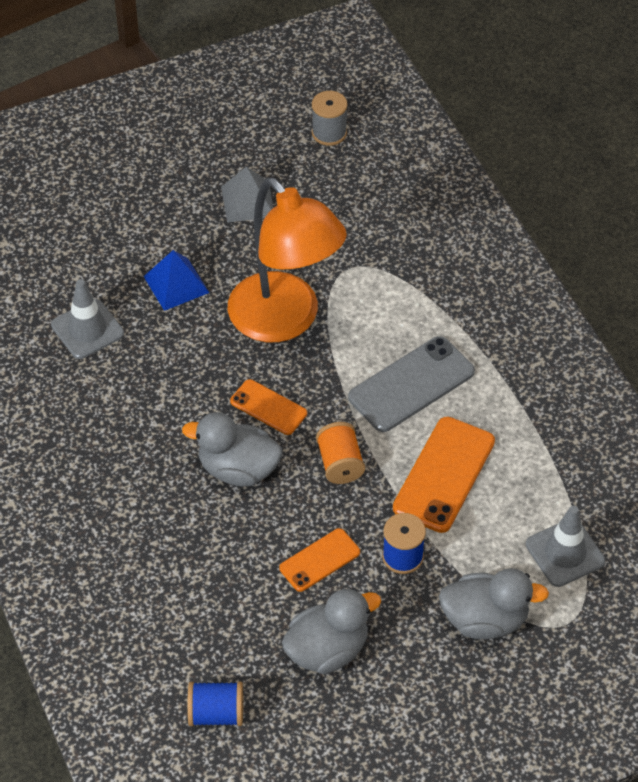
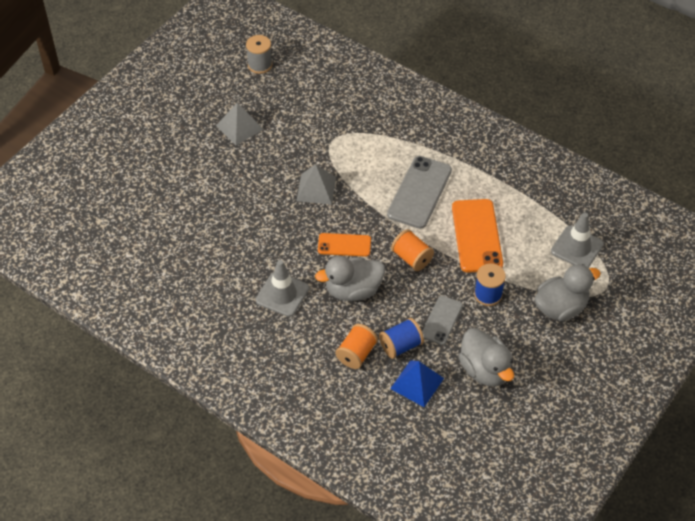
camera: 30 degrees left, 0 degrees up
grey traffic cone [51,279,124,359] -> grey traffic cone moved to [256,260,309,317]
blue pyramid [143,250,209,311] -> blue pyramid moved to [390,360,444,407]
blue spool [187,682,243,726] -> blue spool moved to [379,318,424,359]
orange lamp [228,177,347,342] -> grey pyramid [297,164,336,204]
orange phone [279,528,360,592] -> grey phone [422,296,463,345]
grey duck [282,588,381,674] -> grey duck turned 120 degrees clockwise [459,328,514,387]
none -> orange spool [335,324,378,369]

